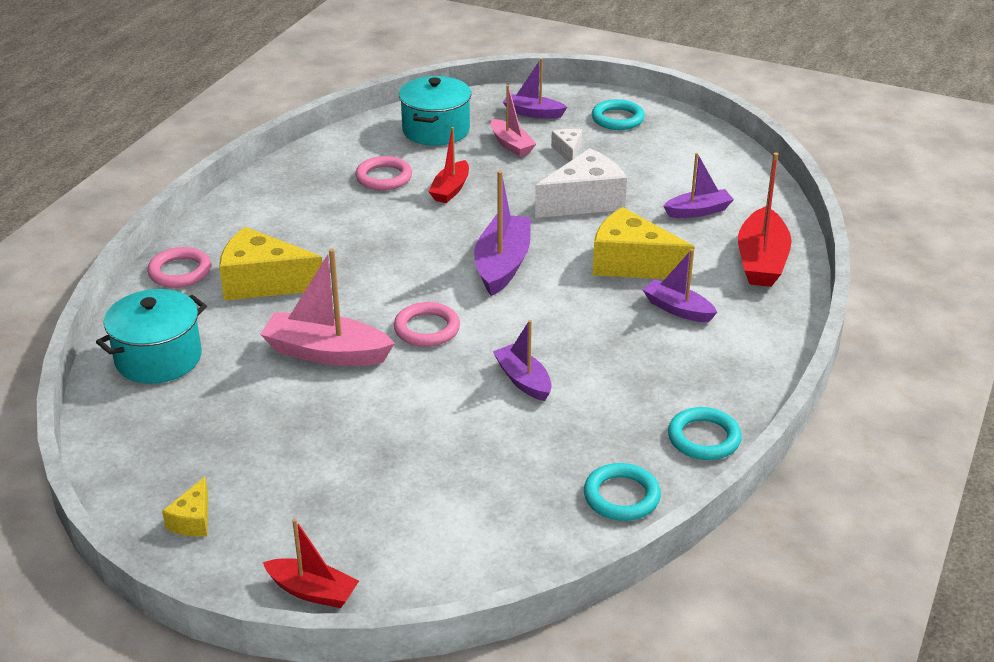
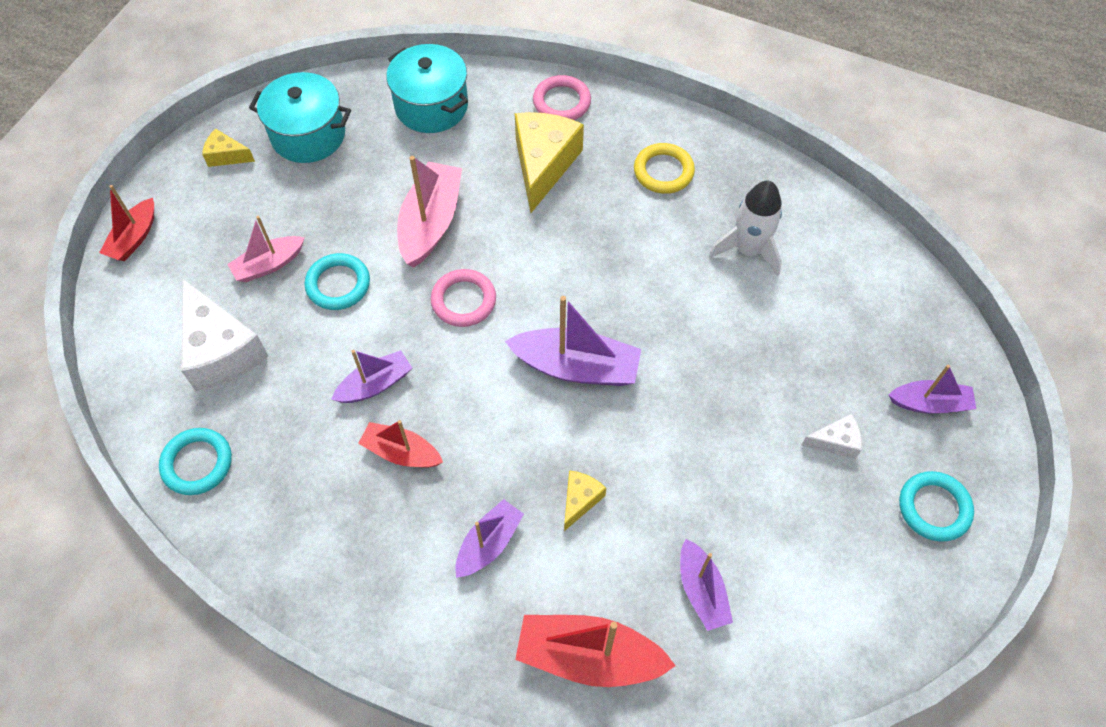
camera: 90 degrees right, 25 degrees up
pink ring [355,156,412,191] -> white rocket [709,181,782,277]
turquoise pot [399,76,471,146] -> turquoise pot moved to [249,72,351,163]
red boat [428,127,469,203] -> red boat moved to [358,420,443,468]
pink boat [491,85,536,157] -> pink boat moved to [227,216,305,282]
purple boat [503,58,567,119] -> purple boat turned 75 degrees clockwise [889,365,976,414]
white cheese [535,148,627,218] -> white cheese moved to [181,279,268,391]
yellow cheese [593,207,694,279] -> yellow cheese [564,471,606,531], size x0.49
turquoise ring [668,407,742,460] -> turquoise ring moved to [305,253,370,310]
none -> yellow ring [634,143,695,194]

